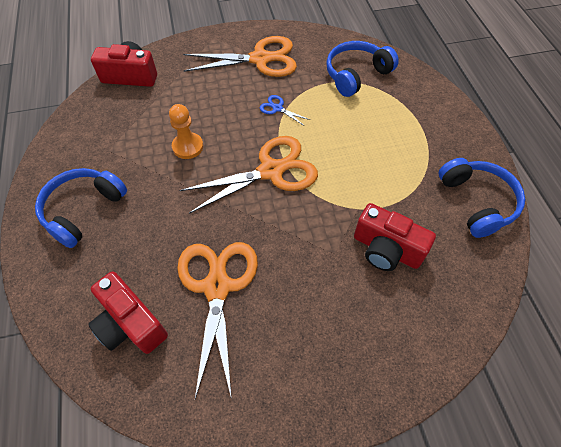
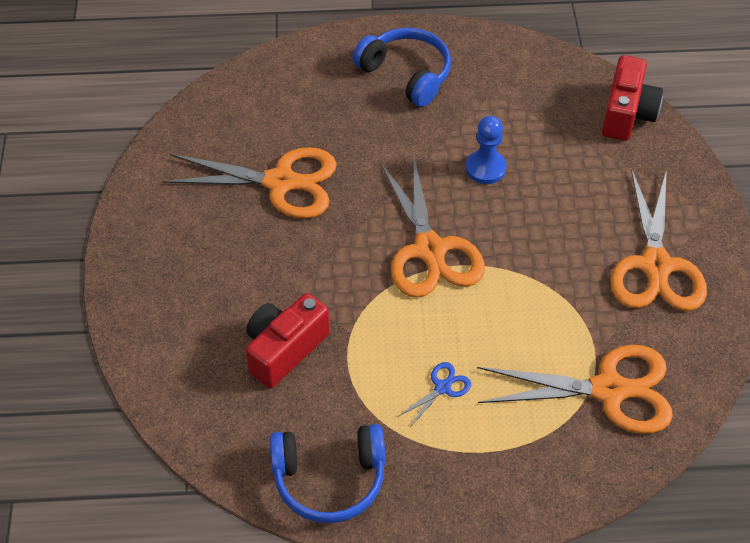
camera: 100 degrees right, 5 degrees down
red camera [88,271,168,354] -> none
orange pawn [169,104,203,159] -> blue pawn [466,116,507,184]
blue scissors [260,95,310,126] -> blue scissors moved to [399,362,471,427]
blue headphones [326,41,399,97] -> orange scissors [477,345,673,434]

